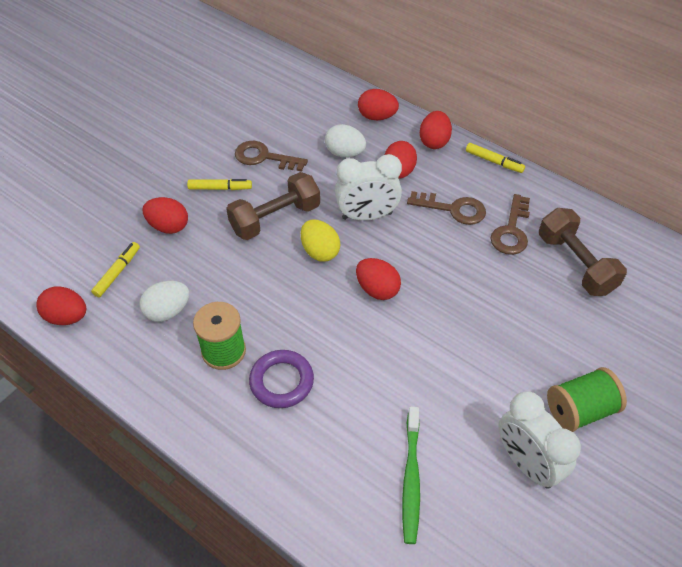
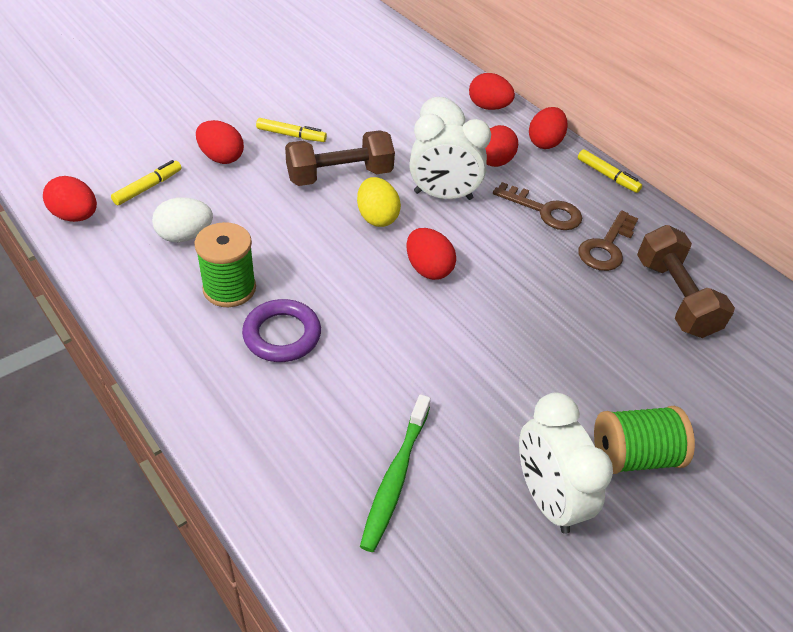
camera: 10 degrees right, 5 degrees down
brown key [235,141,308,172] -> none

